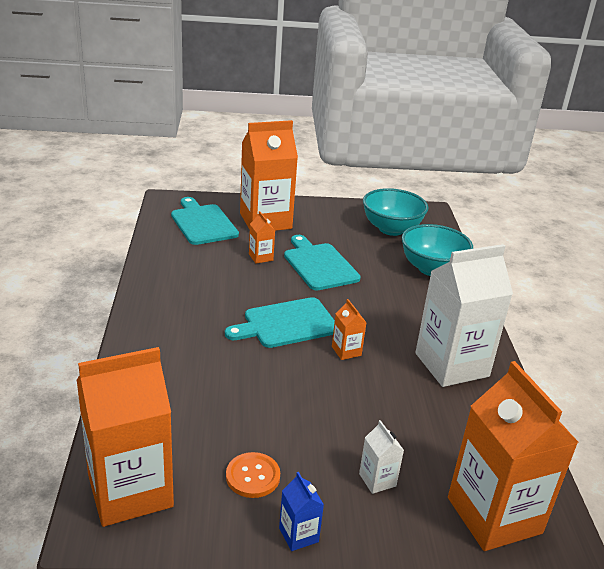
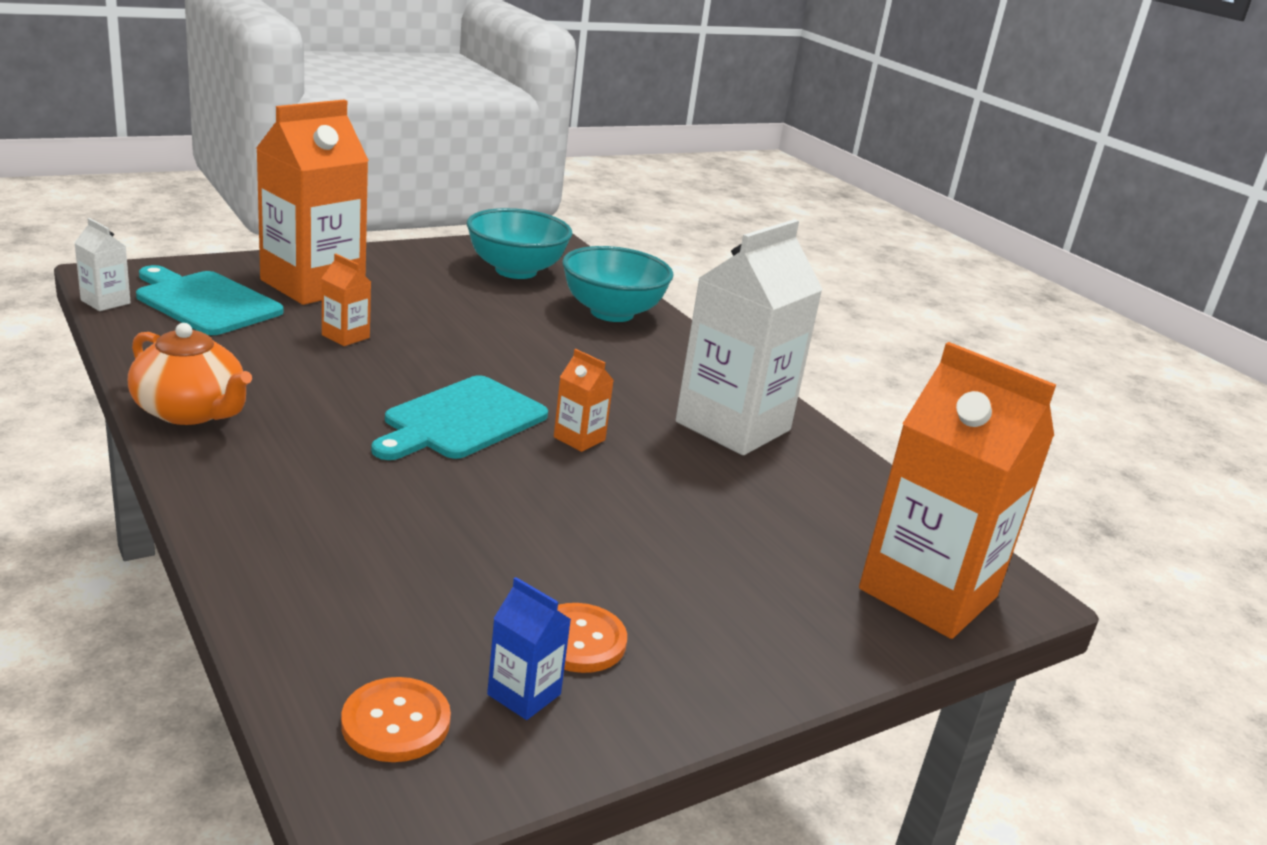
camera: 30 degrees left, 5 degrees down
orange carton [77,347,174,527] -> orange button [341,677,451,762]
blue carton [279,472,324,551] -> blue carton moved to [487,577,571,720]
turquoise cutting board [284,235,361,290] -> none
white carton [359,420,404,494] -> white carton moved to [75,218,131,311]
none -> orange teapot [128,323,252,425]

